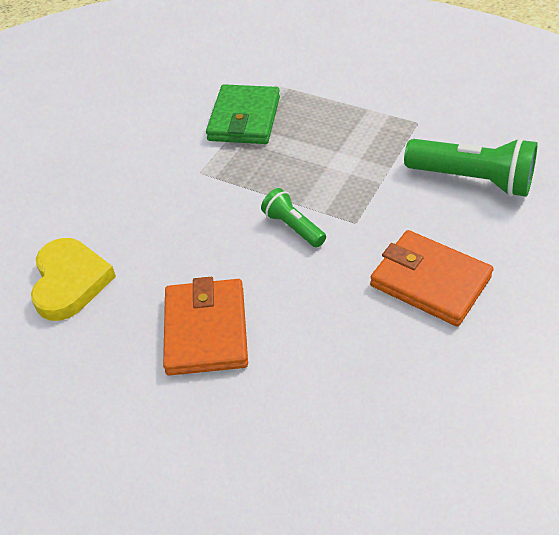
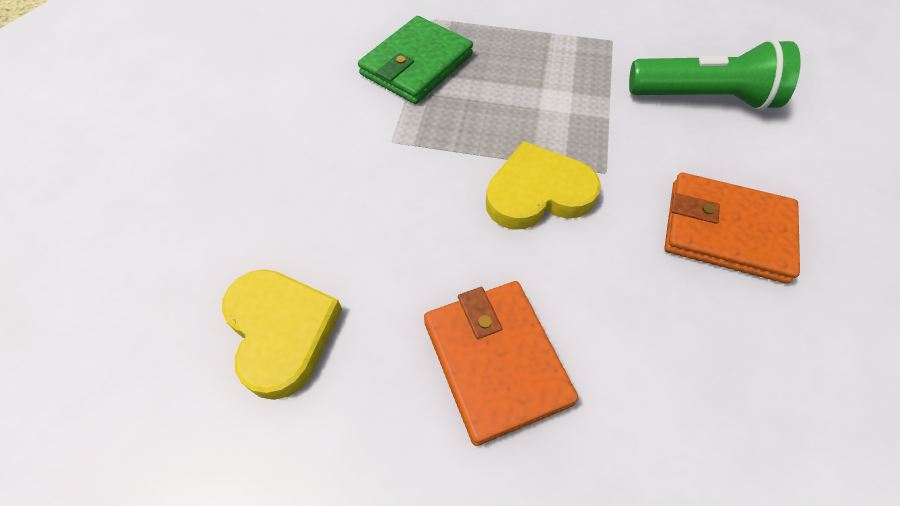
camera: 20 degrees left, 10 degrees up
green wallet [206,84,280,144] -> green wallet turned 45 degrees clockwise [358,16,473,104]
green flashlight [261,188,326,248] -> yellow heart [486,141,601,230]

